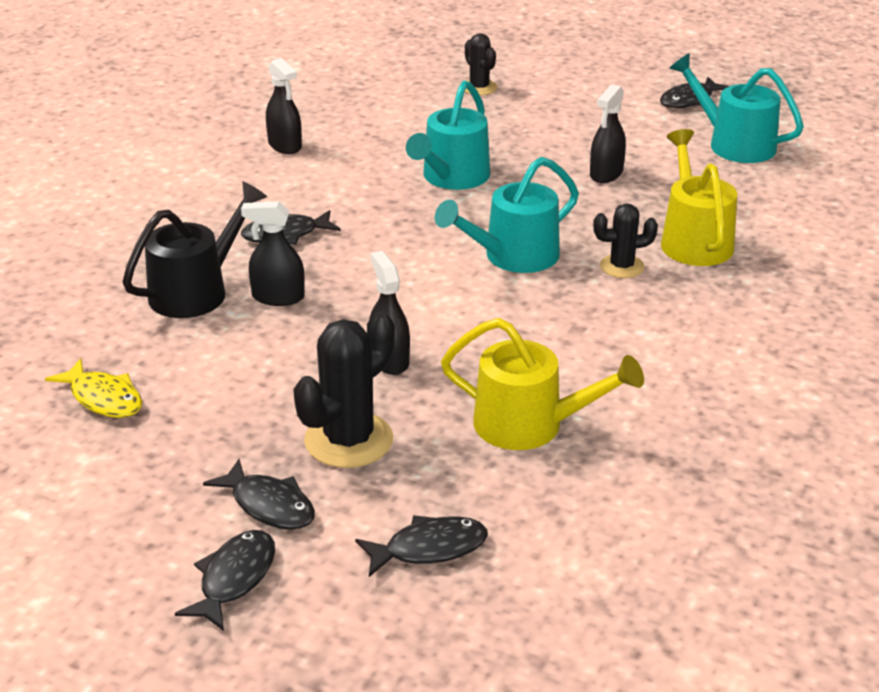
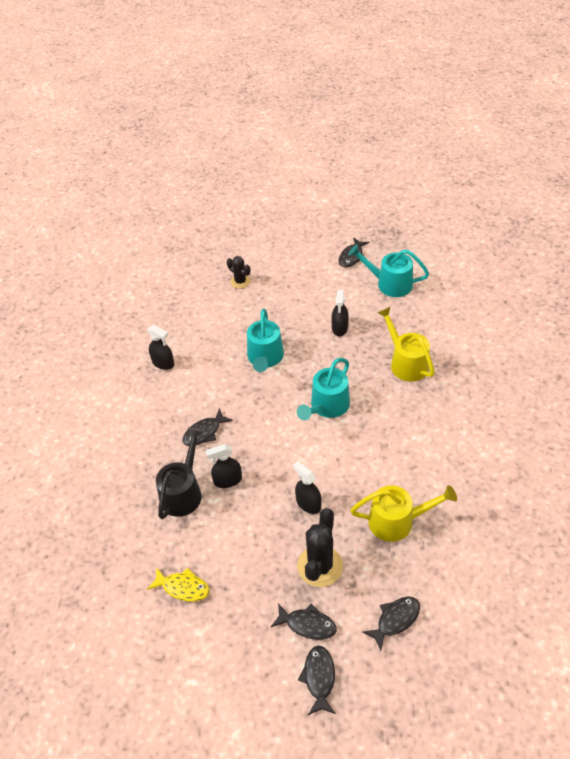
camera: 20 degrees left, 15 degrees up
black cactus [593,204,658,278] -> none

